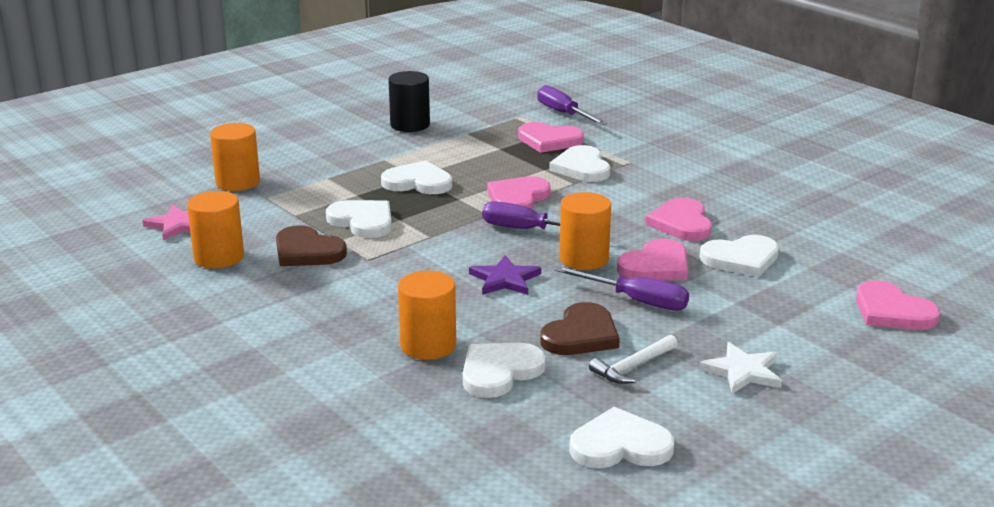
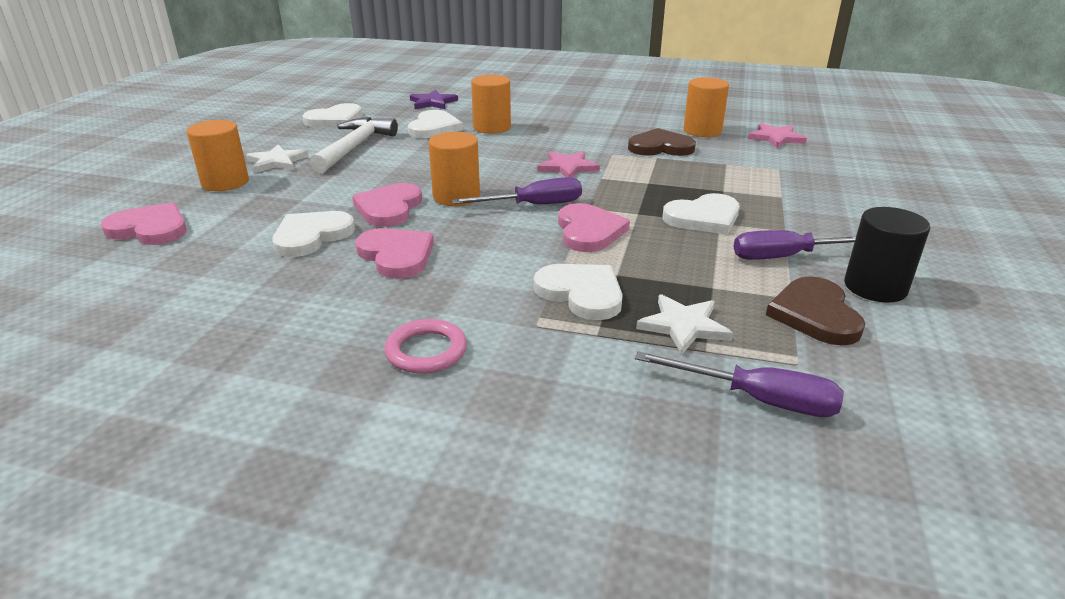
camera: 145 degrees right, 5 degrees up
orange cylinder [210,123,260,191] -> orange cylinder moved to [187,120,249,191]
white heart [326,200,392,238] -> none
purple star [469,255,541,295] -> purple star moved to [410,90,458,109]
pink heart [518,122,584,153] -> white star [636,294,733,355]
brown heart [540,302,620,355] -> brown heart moved to [766,276,865,346]
purple screwdriver [554,266,689,311] -> purple screwdriver moved to [734,230,856,260]
white hammer [589,335,678,384] -> white hammer [310,117,398,173], size x1.74
none -> pink ring [384,319,467,373]
none -> pink star [537,151,600,177]

